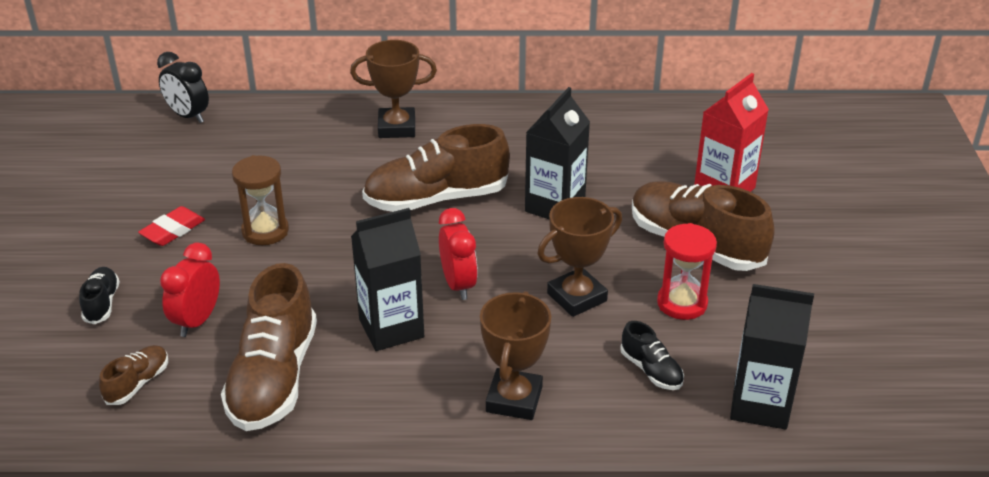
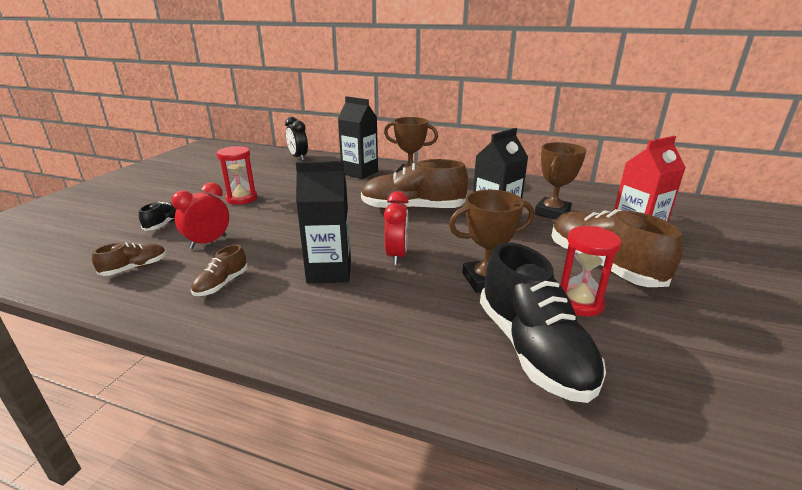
camera: 20 degrees right, 10 degrees down
red eraser [138,206,205,246] -> red hourglass [217,146,257,205]
brown shoe [221,263,317,431] -> brown shoe [191,244,248,296], size x0.47
brown hourglass [232,155,289,245] -> none
brown trophy [480,291,551,420] -> brown trophy moved to [534,142,586,220]
black shoe [620,321,684,390] -> black shoe [480,242,606,403], size x2.13
black carton [730,284,814,429] -> black carton moved to [338,96,378,179]

